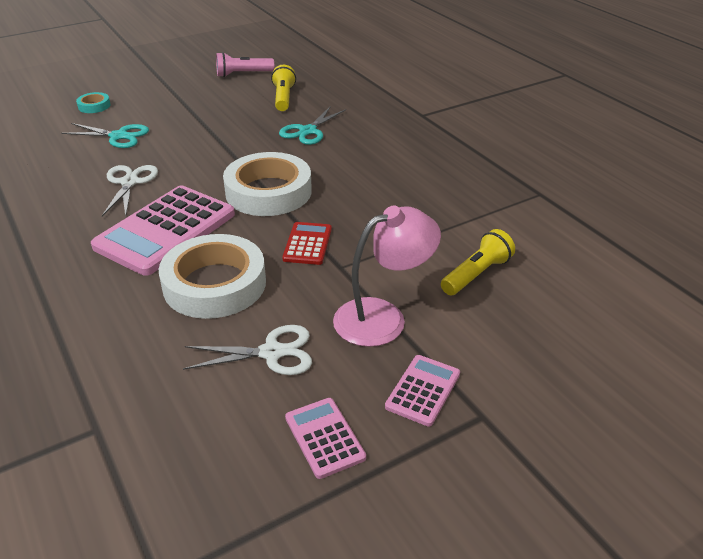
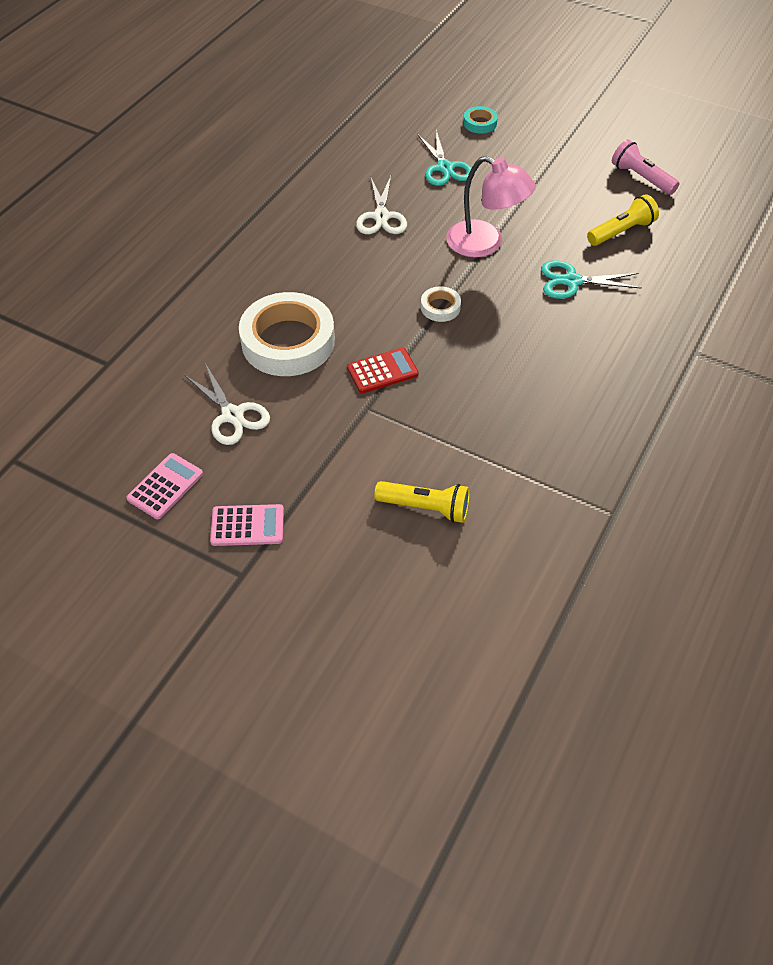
camera: 60 degrees right, 15 degrees up
pink calculator [91,186,235,276] -> none
white scissors [102,165,158,217] -> white scissors turned 120 degrees clockwise [356,176,407,234]
white tape [223,152,312,216] -> white tape [421,286,461,322], size x0.44
pink lamp [333,205,441,347] -> pink lamp moved to [446,156,536,258]

